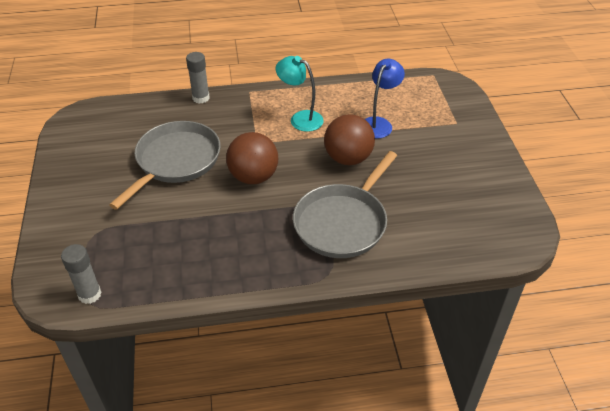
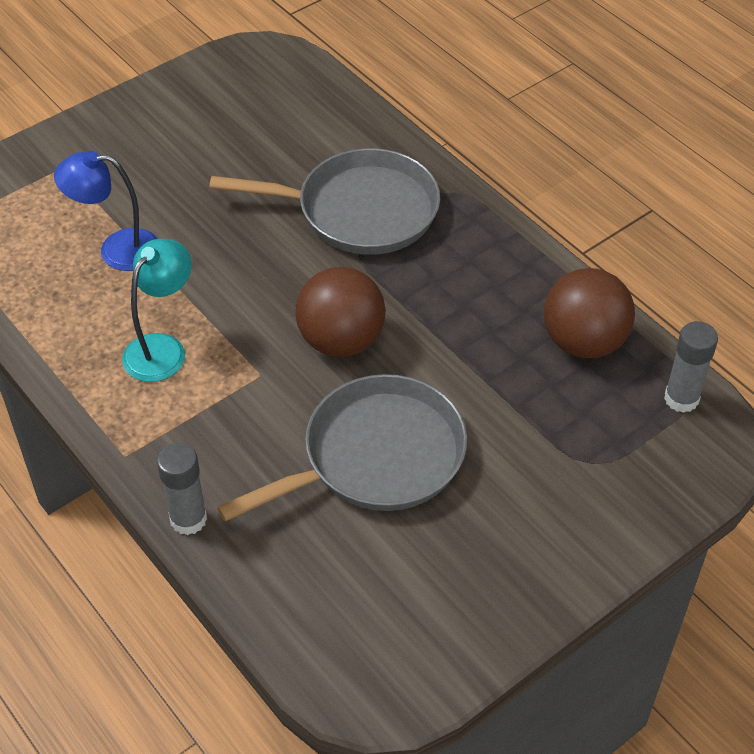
camera: 120 degrees left, 5 degrees up
grey pan [109,121,221,210] -> grey pan turned 150 degrees clockwise [217,374,467,521]
turquoise lamp [276,56,324,132] -> turquoise lamp turned 150 degrees counterclockwise [122,239,192,382]
brown ball [324,114,375,165] -> brown ball moved to [544,268,635,358]

